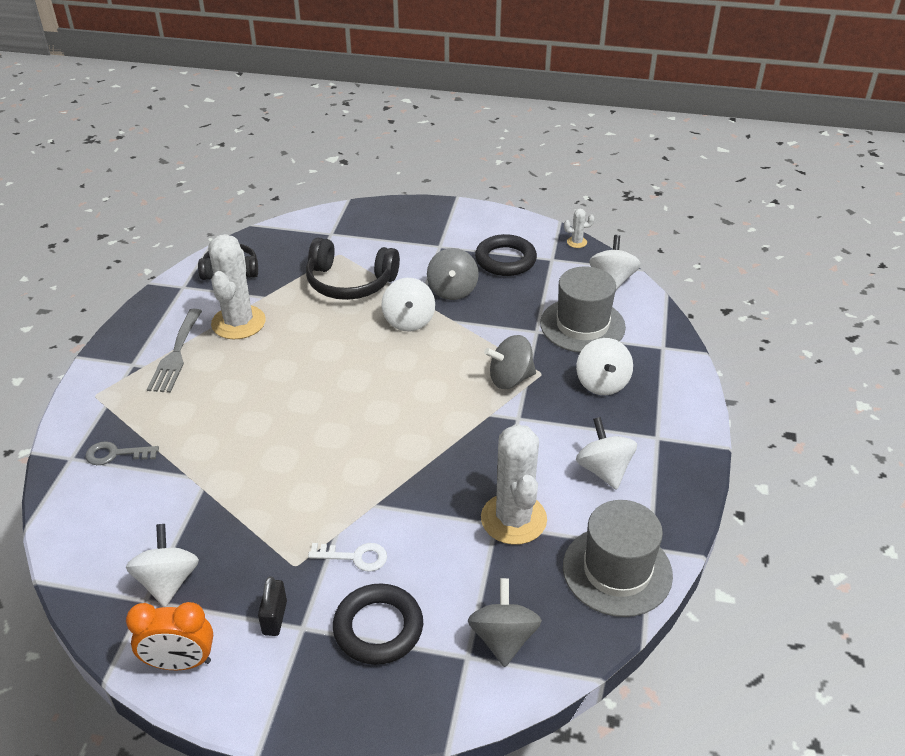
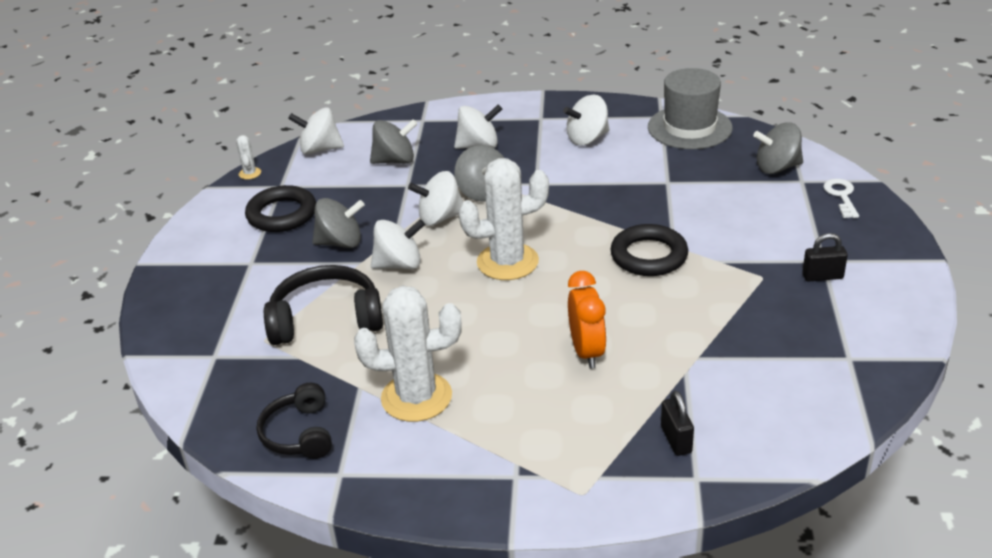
camera: 95 degrees left, 5 degrees down
grey key [86,441,159,465] -> black padlock [661,390,694,456]
white spinning top [126,524,199,607] -> white spinning top moved to [408,171,463,226]
orange clock [126,602,213,670] -> orange clock moved to [568,271,607,369]
grey fork [147,309,202,393] -> none
black headphones [306,238,400,300] -> black headphones turned 105 degrees counterclockwise [264,265,383,345]
white key [308,543,387,572] -> white key moved to [823,179,859,218]
black ring [333,583,423,665] -> black ring moved to [610,224,688,276]
white cactus [481,424,547,545] -> white cactus moved to [458,158,549,280]
grey hat [540,266,626,353] -> grey spinning top [370,119,417,164]

